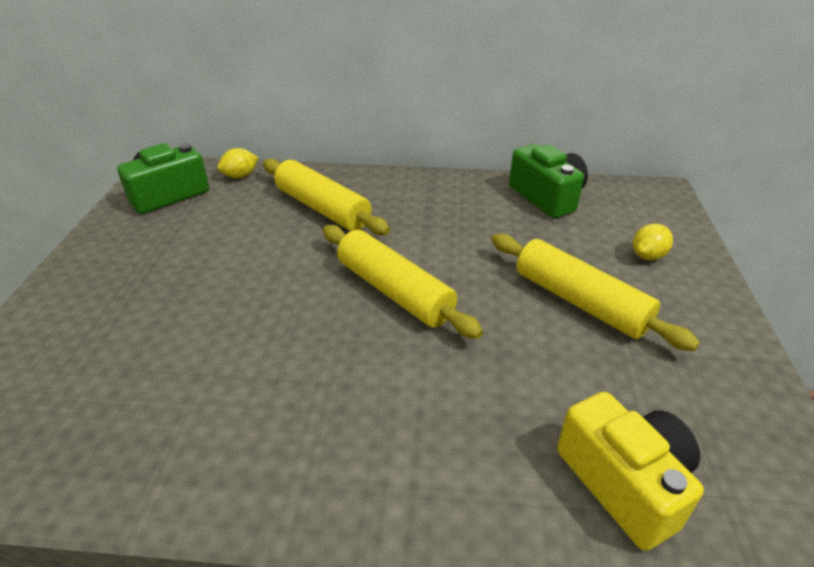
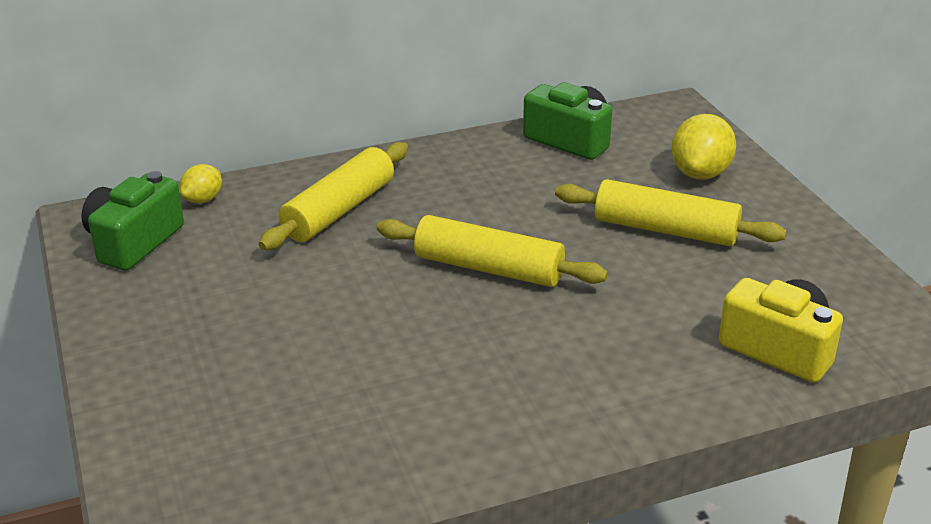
camera: 25 degrees left, 5 degrees down
yellow rolling pin [263,159,390,235] -> yellow rolling pin turned 75 degrees counterclockwise [259,142,408,250]
yellow lemon [633,224,673,260] -> yellow lemon [671,114,736,180], size x1.70

